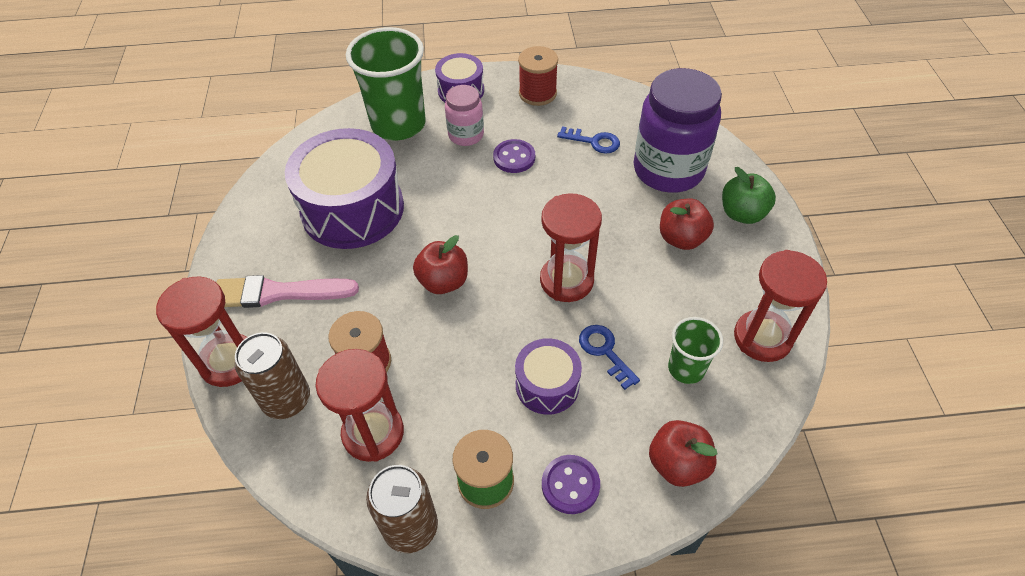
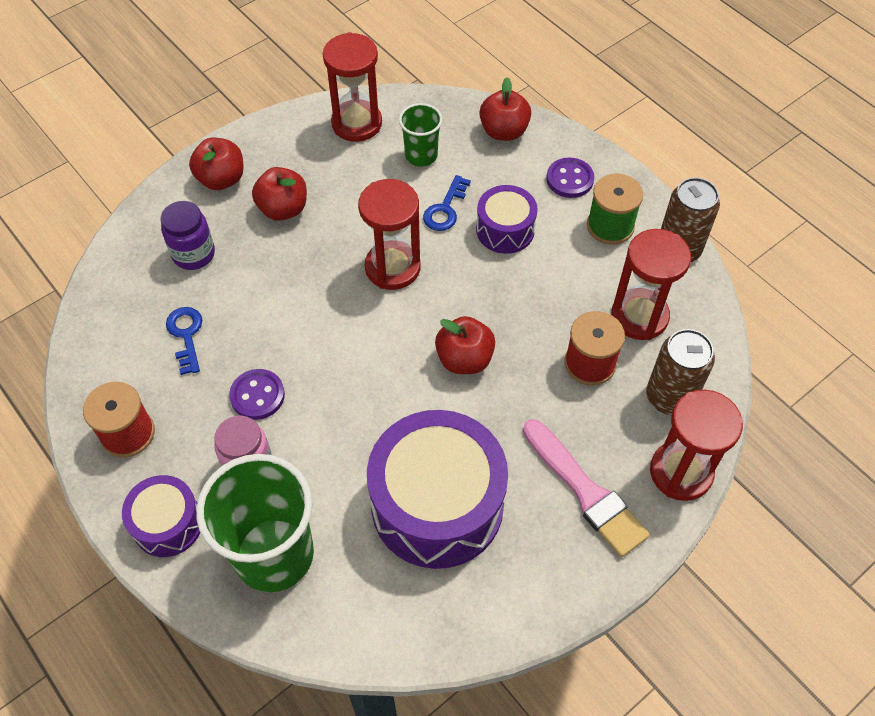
camera: 125 degrees left, 5 degrees up
purple jar [634,68,722,193] -> purple jar [160,201,215,270], size x0.53
green apple [722,167,776,224] -> red apple [189,138,244,190]

